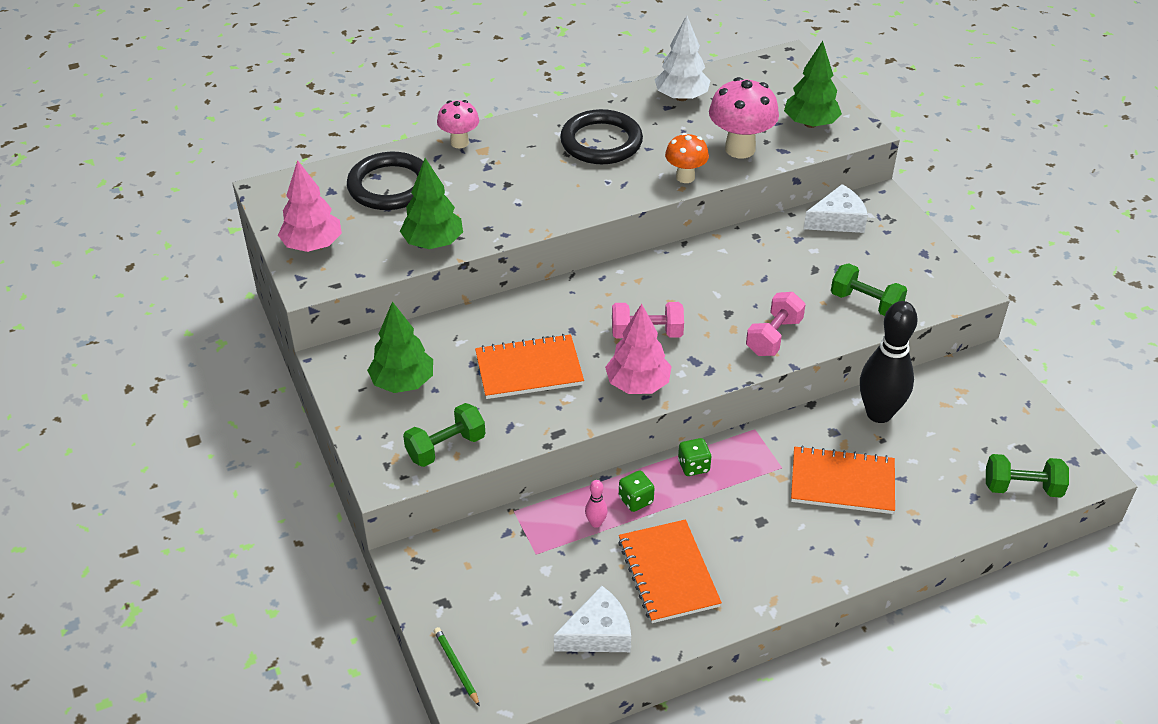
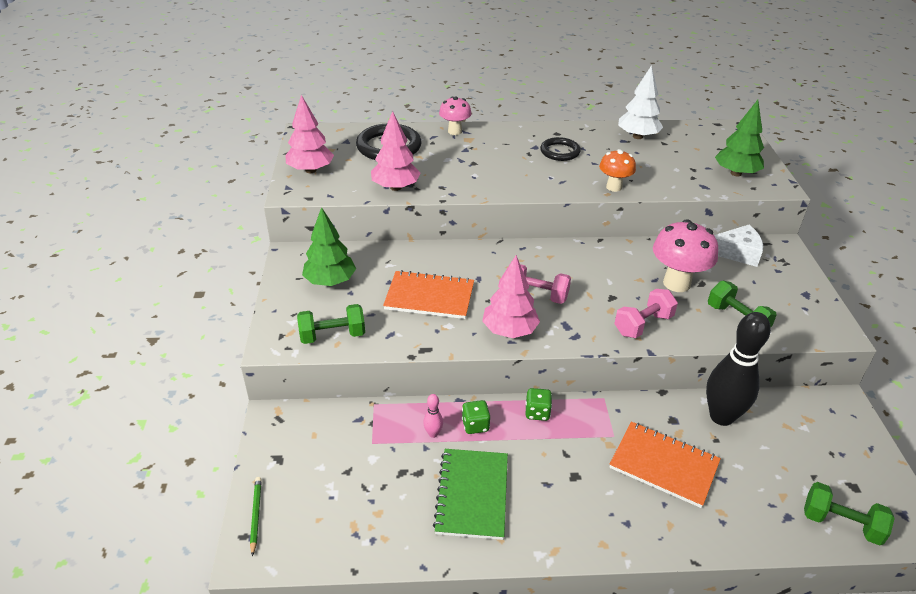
camera: 20 degrees right, 5 degrees down
green tree [400,158,463,249] -> pink tree [371,111,421,191]
white cheese [554,586,631,652] -> none
black ring [560,109,643,164] -> black ring [540,137,581,161], size x0.61
orange notebook [618,519,722,623] -> green notebook [433,449,508,540]
pink mushroom [709,77,779,158] -> pink mushroom moved to [653,219,718,292]

